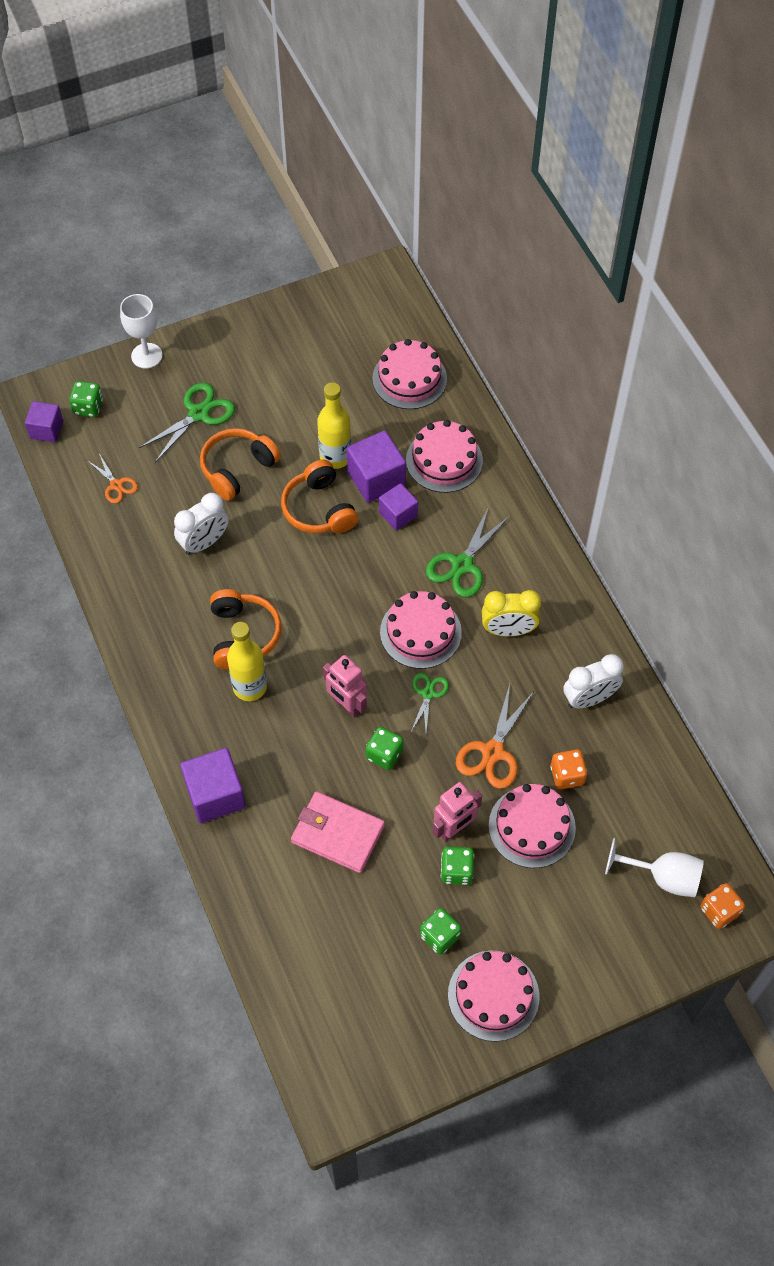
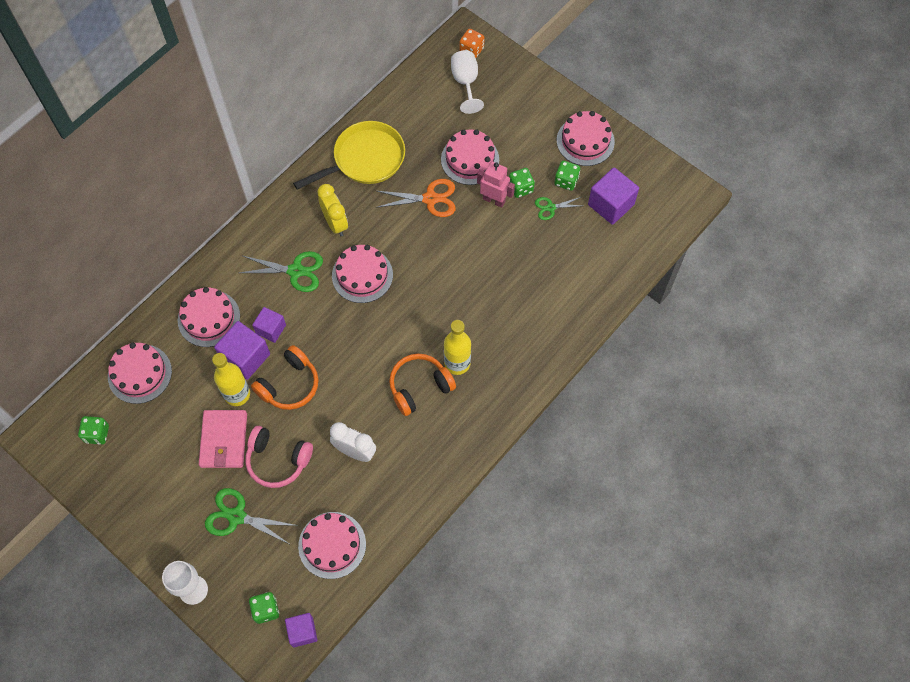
camera: 115 degrees left, 5 degrees up
orange scissors [87,454,138,504] -> pink cake [298,512,366,579]
purple cube [180,748,246,823] -> purple cube moved to [588,167,639,225]
orange headphones [200,428,281,501] -> pink headphones [245,426,313,488]
pink wallet [291,791,385,873] -> pink wallet moved to [199,410,247,468]
pink robot [323,655,367,718] -> none
green dice [366,727,404,770] -> green dice moved to [78,416,109,445]
green scissors [411,673,449,732] -> green scissors moved to [535,197,582,220]
orange dice [550,749,587,789] -> none
white clock [563,654,624,708] -> yellow pan [293,121,405,190]

